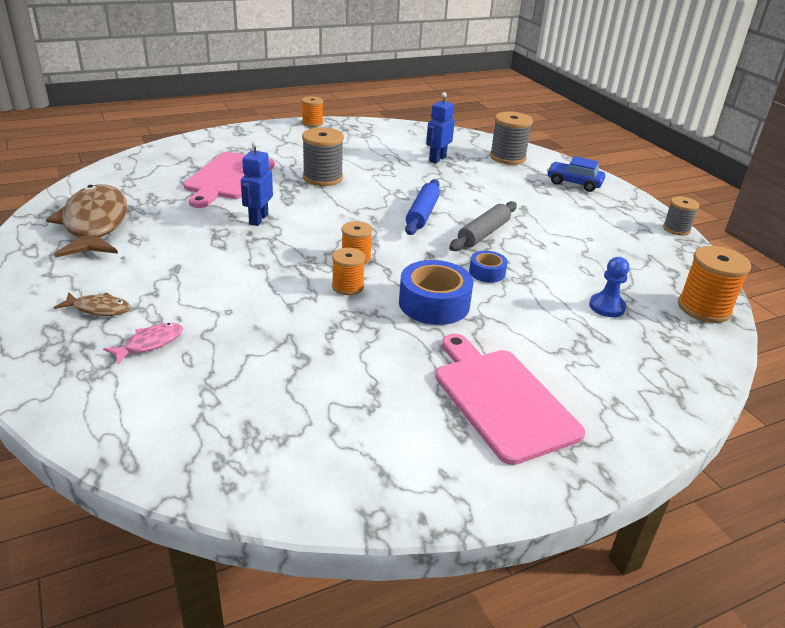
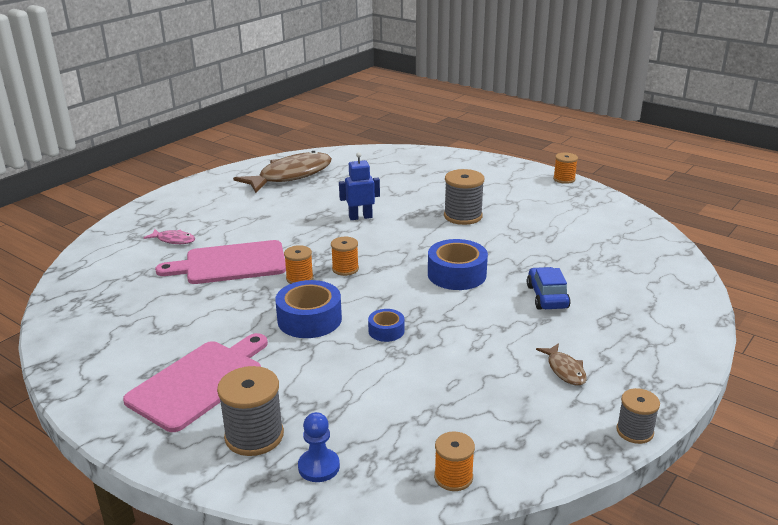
camera: 65 degrees right, 5 degrees down
brown fish [53,292,131,316] -> brown fish moved to [536,343,587,386]
pink cutting board [184,152,275,208] -> pink cutting board moved to [155,240,286,284]
blue rolling pin [405,179,440,235] -> blue tape [428,239,488,290]
blue robot [426,92,455,164] -> none
grey rolling pin [449,201,517,251] -> none
grey spool [490,111,533,165] -> grey spool moved to [217,366,284,456]
blue car [547,156,605,192] -> blue car moved to [527,267,571,310]
blue pawn [589,257,629,317] -> blue pawn moved to [298,412,340,482]
orange spool [678,246,751,323] -> orange spool [434,431,475,491], size x0.62

